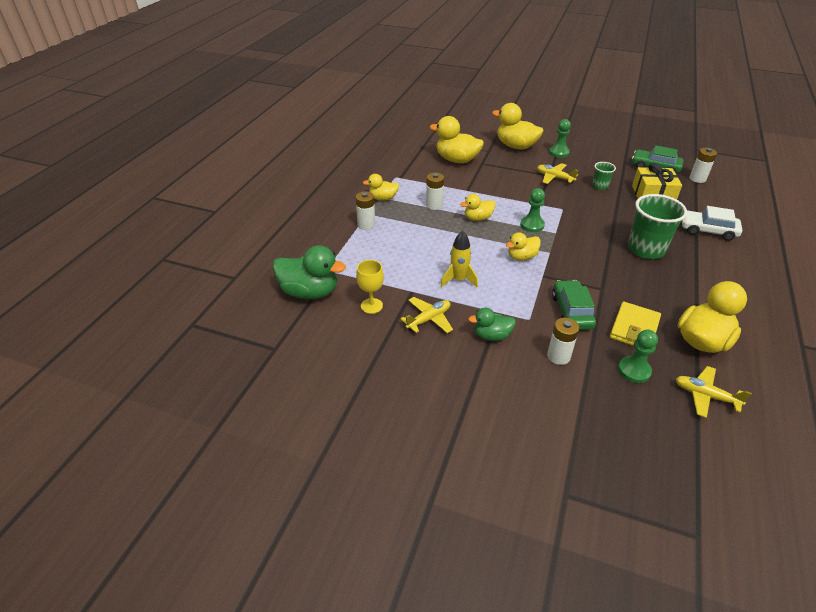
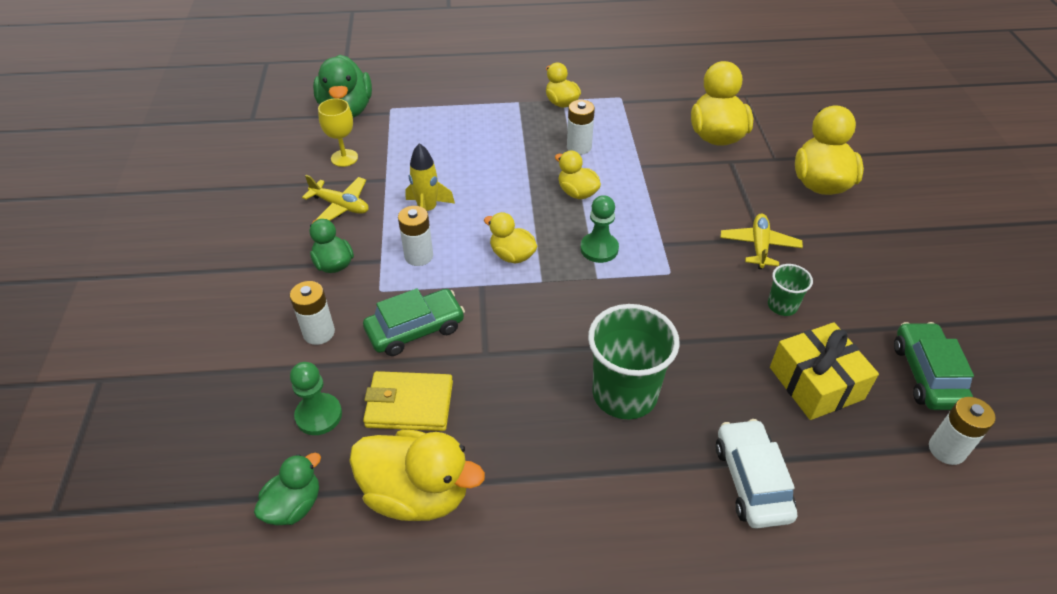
camera: 65 degrees right, 5 degrees up
white battery [356,191,375,230] -> white battery moved to [398,206,433,266]
green pawn [549,119,571,158] -> none
yellow plane [676,366,752,418] -> green duck [254,453,321,526]

